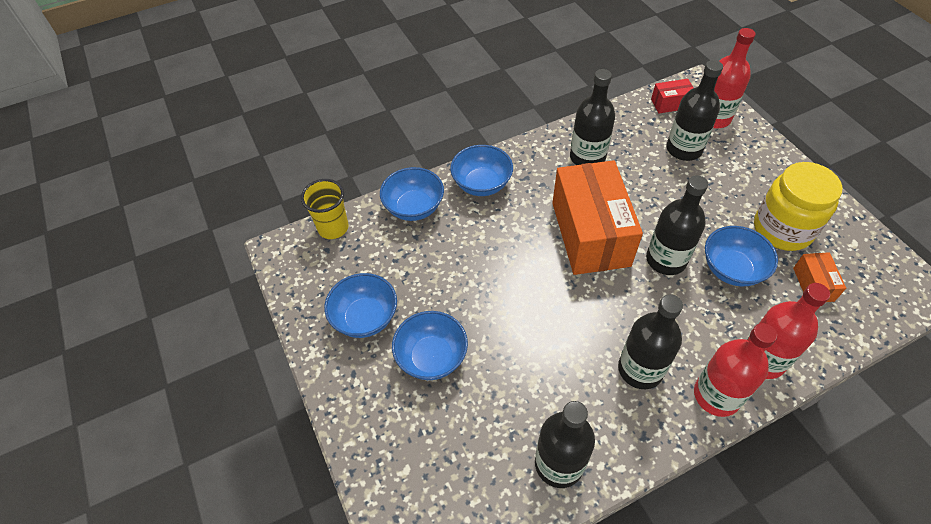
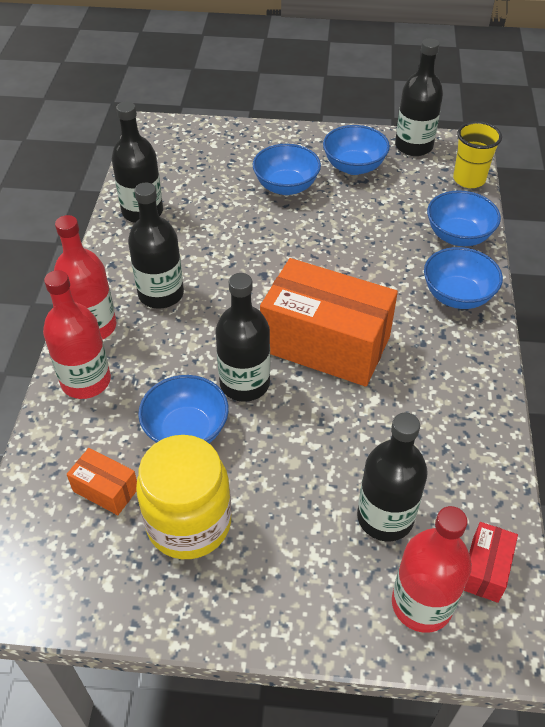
camera: 120 degrees right, 5 degrees down
black bottle [570,69,615,165] -> black bottle moved to [395,39,443,156]

